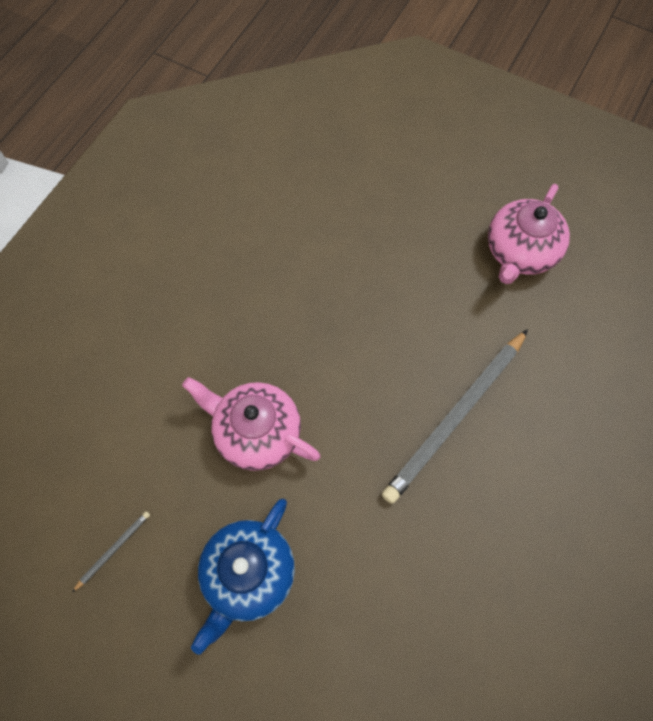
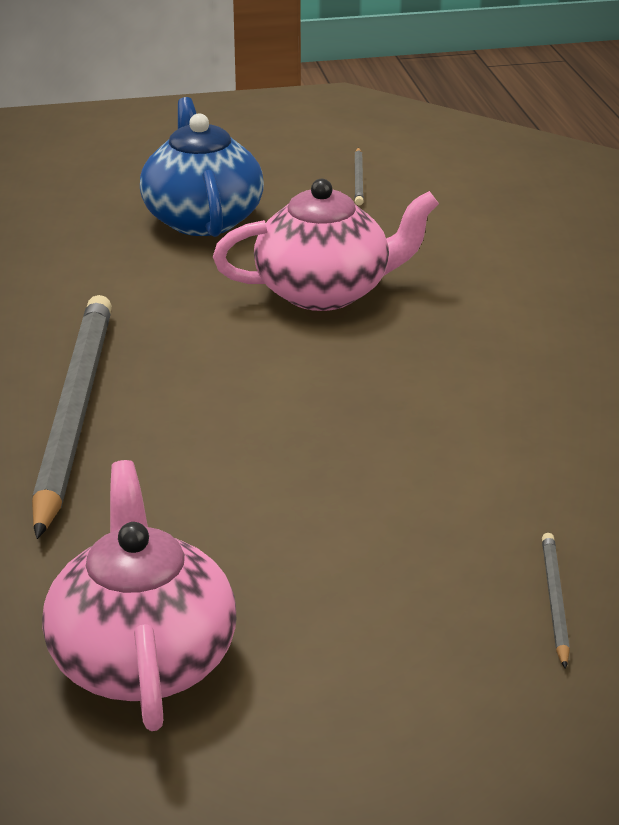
camera: 140 degrees right, 35 degrees down
none -> grey pencil [542,533,570,669]

